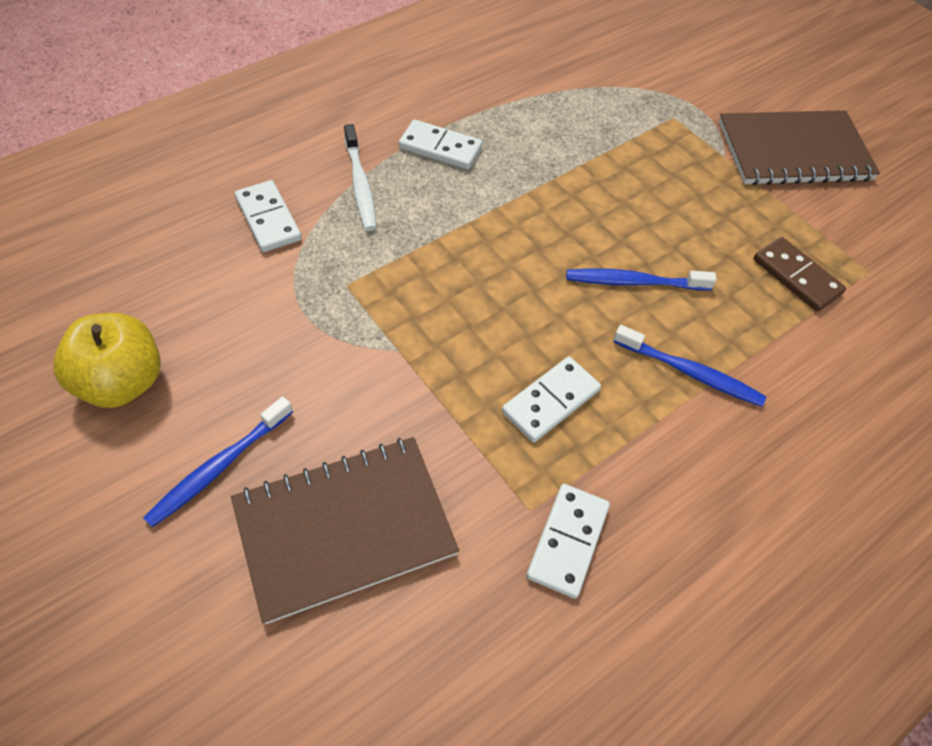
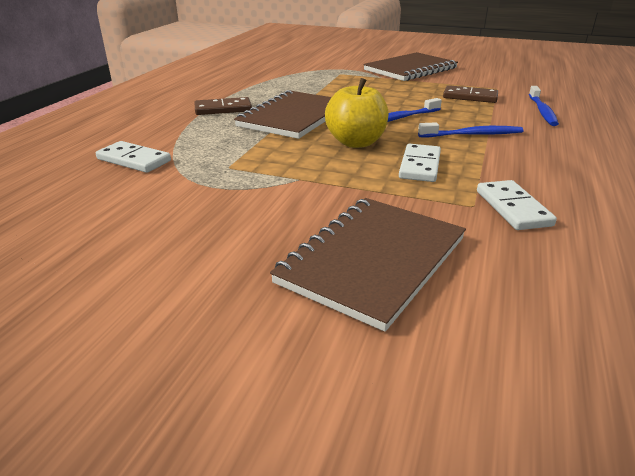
camera: 30 degrees left, 25 degrees down
yellow apple [53,313,161,408] -> yellow apple moved to [325,78,389,148]
blue toothbrush [143,396,293,527] -> blue toothbrush moved to [529,86,559,126]
white toothbrush [344,124,377,231] -> none
white domino [399,119,482,169] -> brown domino [195,97,252,115]
none -> brown notebook [234,90,332,139]

